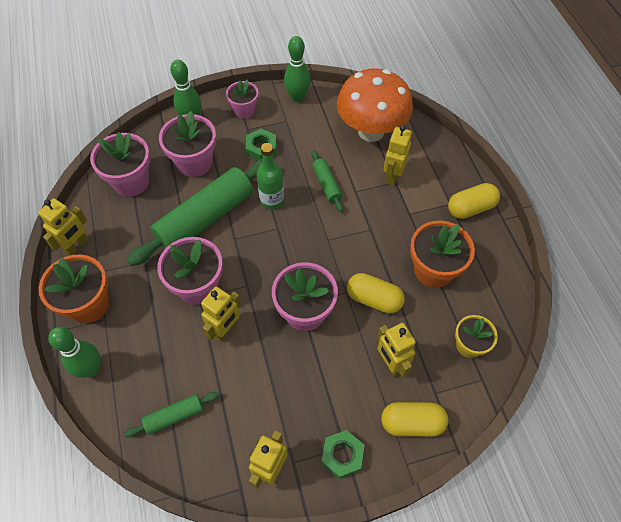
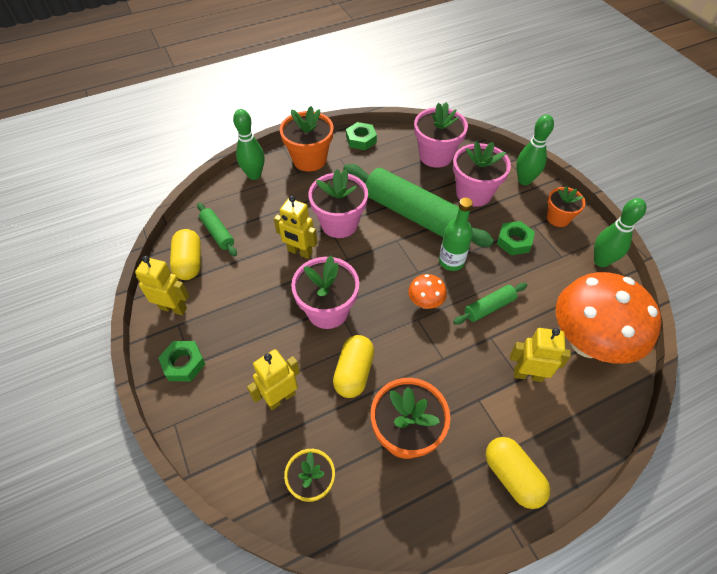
camera: 80 degrees right, 5 degrees down
yellow robot [38,198,88,255] -> green nut [346,122,377,150]
pink flower pot [226,80,258,118] -> orange flower pot [547,186,586,227]
yellow capsule [381,402,448,437] -> yellow capsule moved to [170,229,201,280]
none -> orange mushroom [408,274,447,309]

